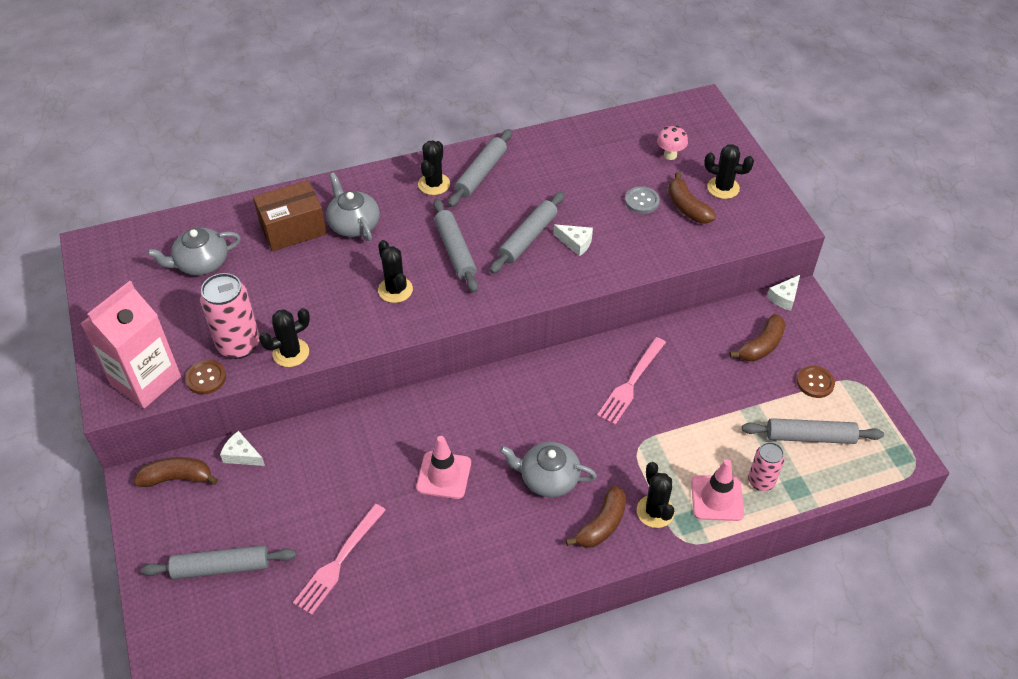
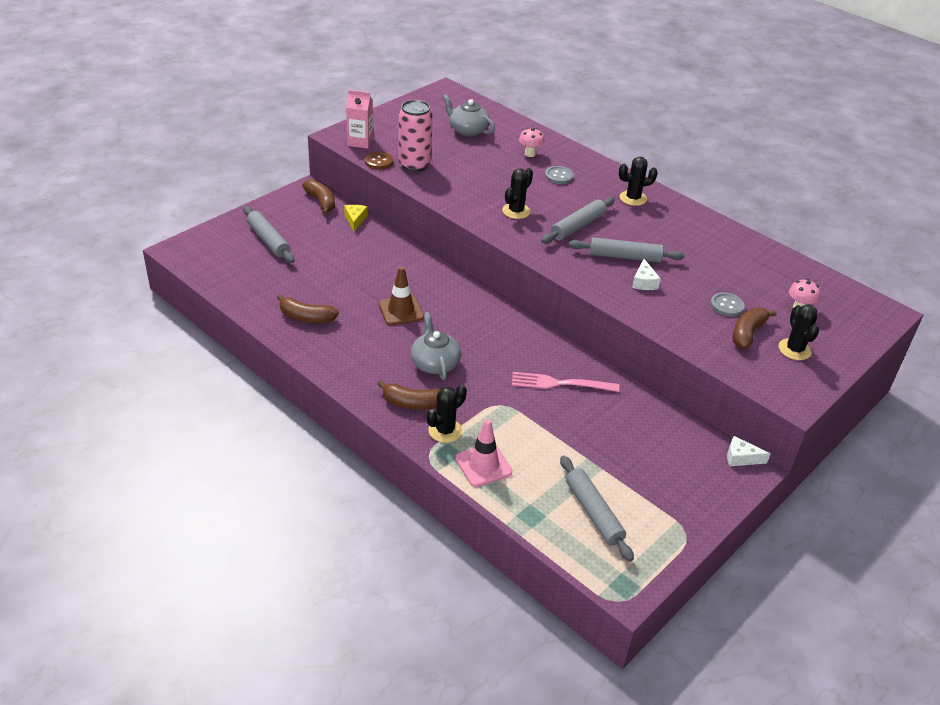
camera: 60 degrees right, 10 degrees down
pink carton [81,281,181,409] -> pink carton [346,90,373,149], size x0.62
white cheese [220,431,265,466] -> yellow cheese [344,205,367,231]
brown box [253,180,327,251] -> pink mushroom [519,128,544,157]
black cactus [259,308,310,367] -> none
pink fork [293,504,386,615] -> none
grey teapot [326,173,380,241] -> grey button [545,166,574,184]
pink traffic cone [416,436,471,499] -> brown traffic cone [379,266,424,325]
grey rolling pin [448,129,512,207] -> none
brown banana [729,314,786,362] -> brown banana moved to [277,294,339,323]
pink can [748,442,785,491] -> none
brown button [797,366,835,398] -> none

